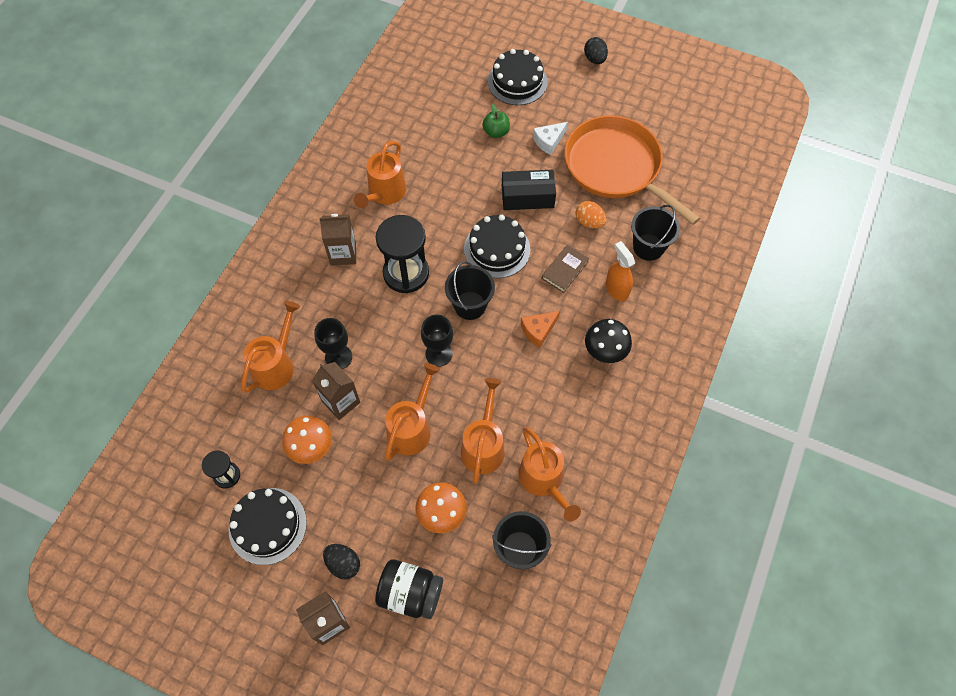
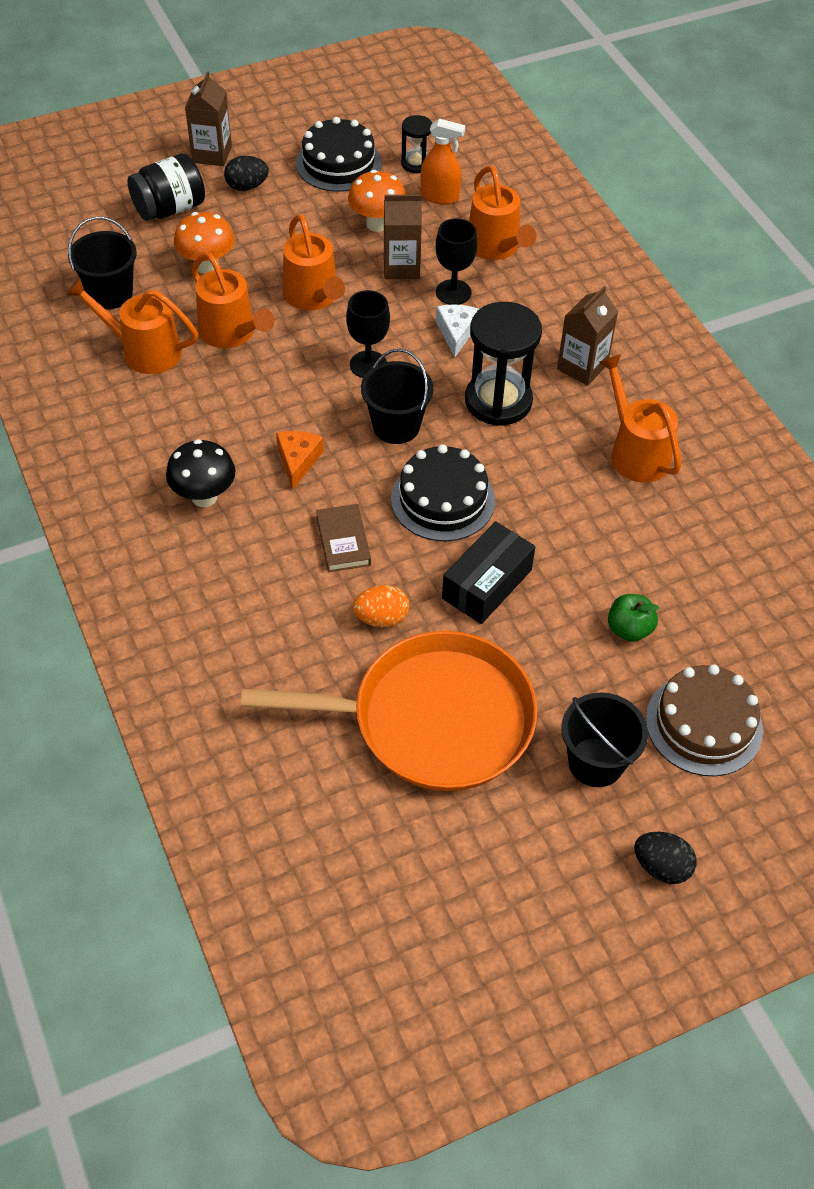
camera: 130 degrees right, 10 degrees down
black cake [488,49,547,105] -> brown cake [646,664,763,776]
white cheese [533,122,568,155] -> white cheese moved to [436,304,479,357]
orange spray bottle [606,241,635,301] -> orange spray bottle moved to [421,118,466,205]
black bucket [631,205,680,261] -> black bucket moved to [561,692,648,787]

